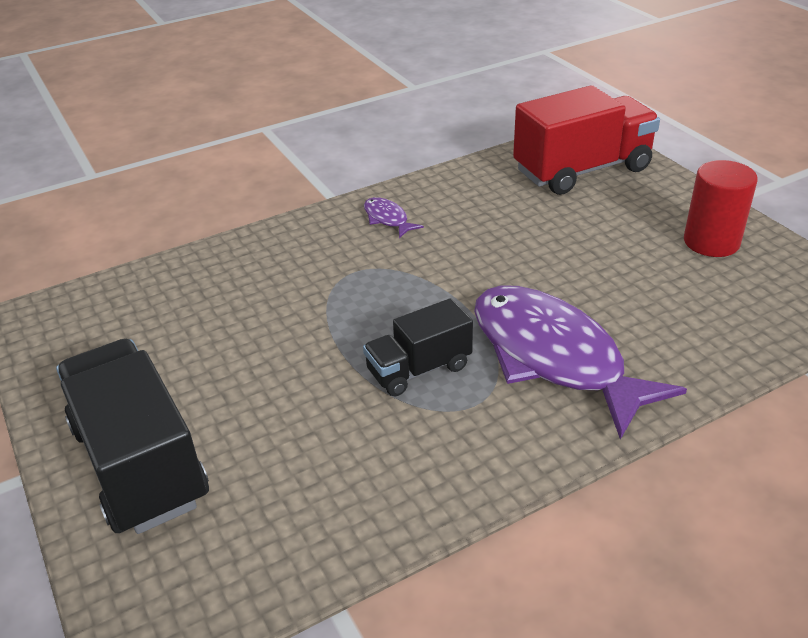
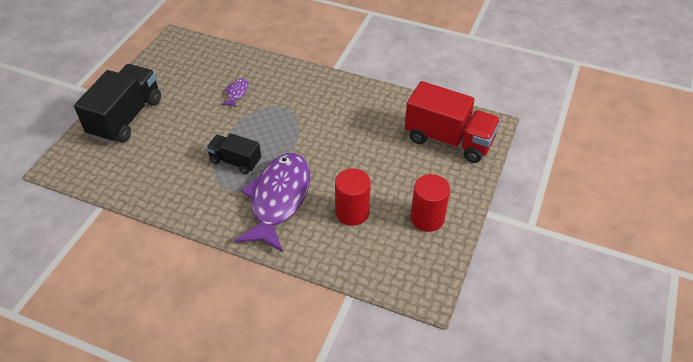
camera: 50 degrees right, 10 degrees up
purple fish [364,197,424,238] -> purple fish moved to [221,78,248,108]
none -> red cylinder [335,168,371,226]

